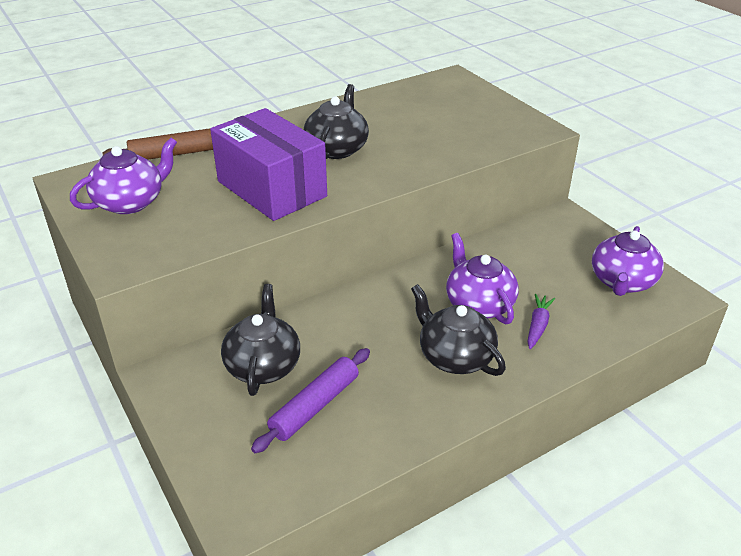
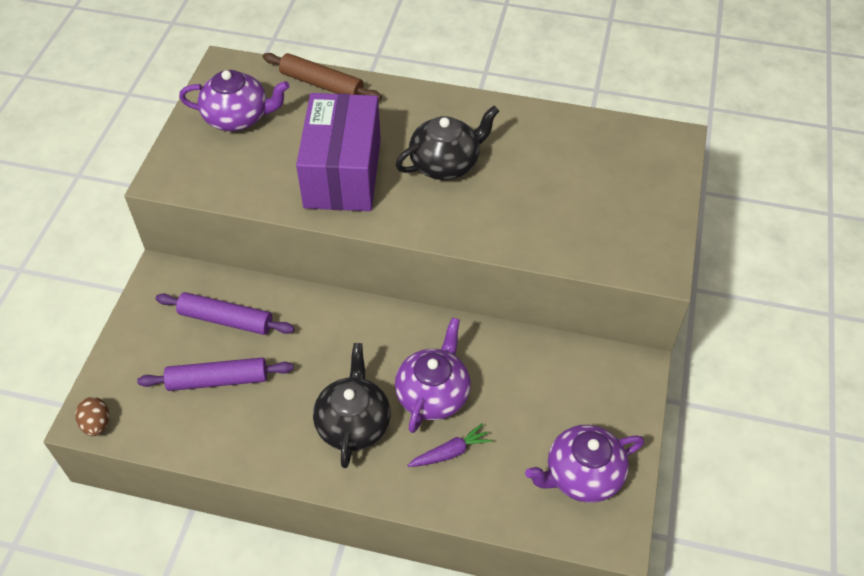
camera: 45 degrees right, 15 degrees up
black teapot [221,284,300,396] -> purple rolling pin [156,292,295,335]
none -> brown egg [75,397,109,436]

